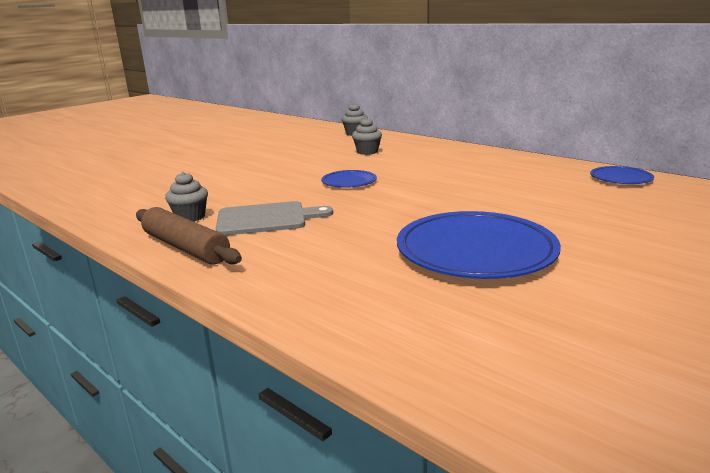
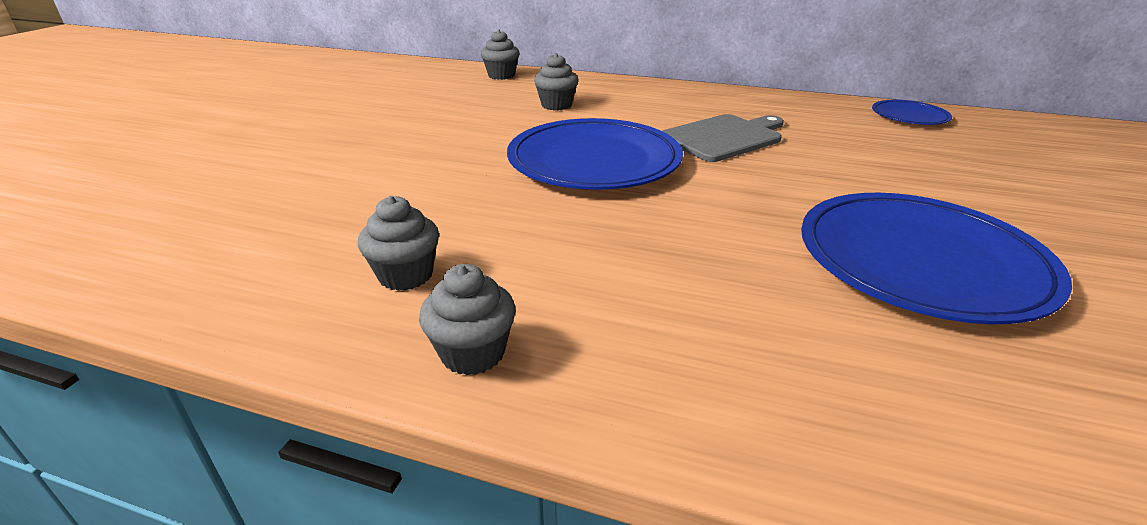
camera: 25 degrees left, 10 degrees up
brown rolling pin [136,207,242,264] -> grey cupcake [419,264,516,375]
grey cutting board [216,201,333,236] -> grey cutting board moved to [662,114,784,162]
blue plate [321,170,377,188] -> blue plate [507,118,683,190], size x2.03

